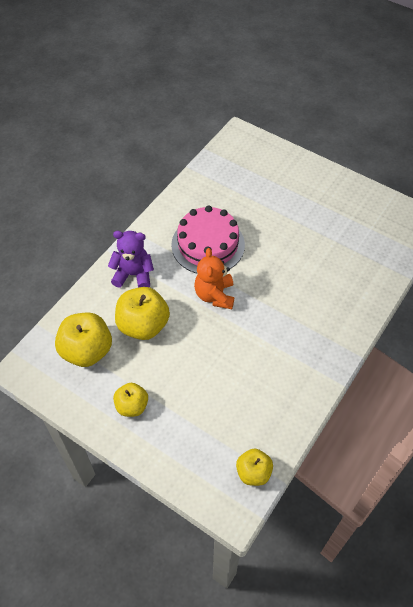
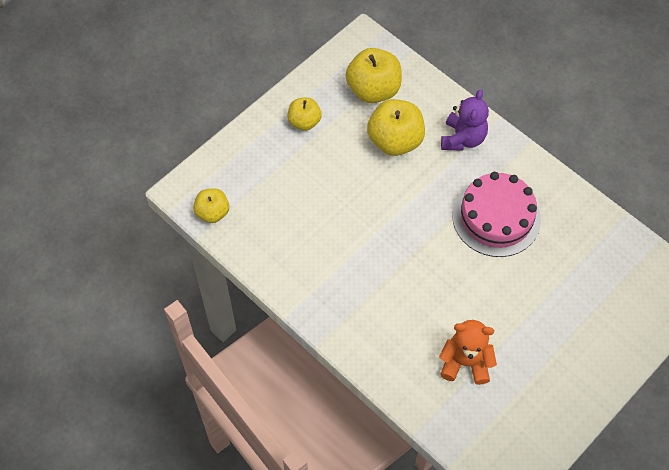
camera: 100 degrees right, 5 degrees up
orange teddy bear [194,248,234,309] -> orange teddy bear moved to [439,320,497,385]

